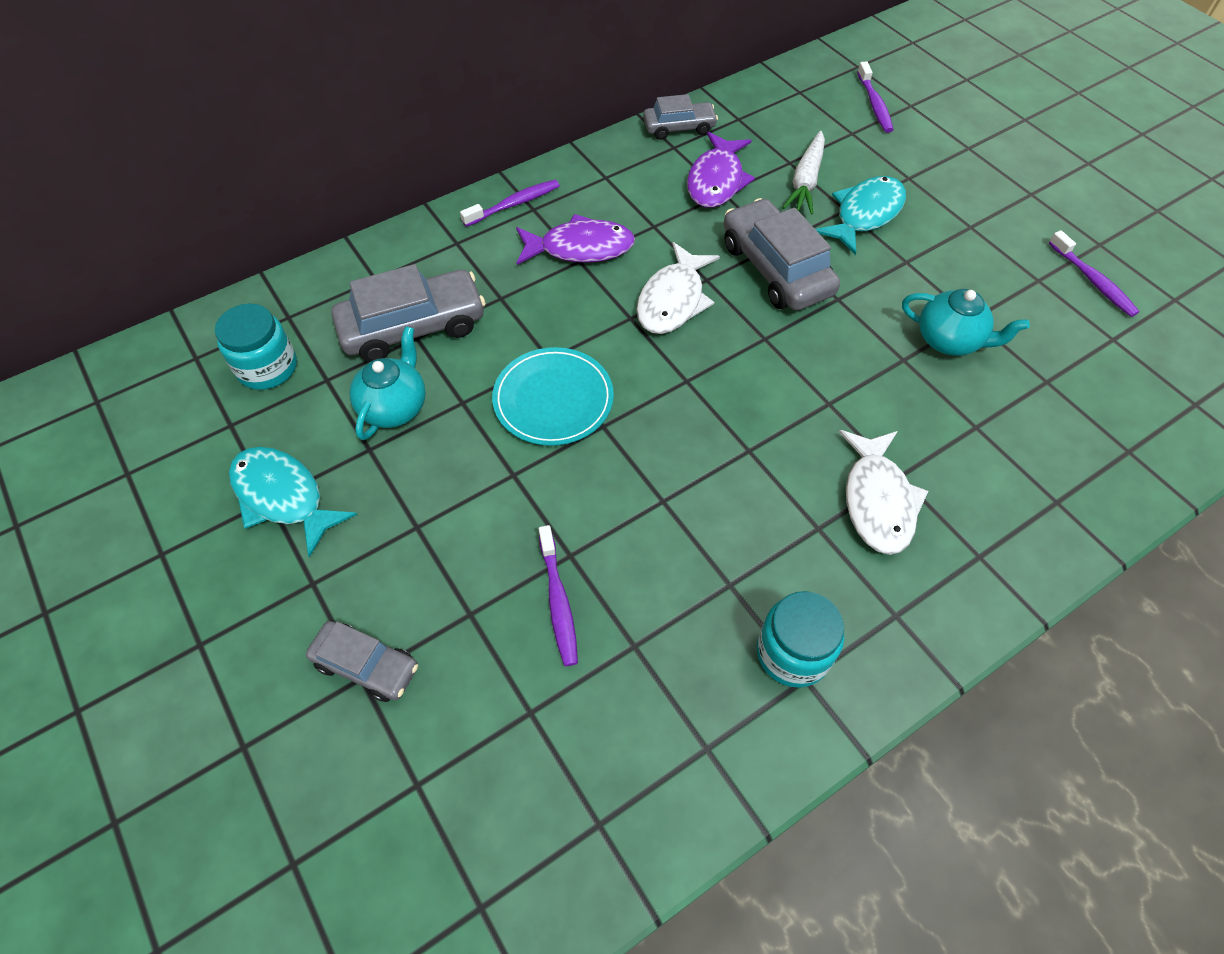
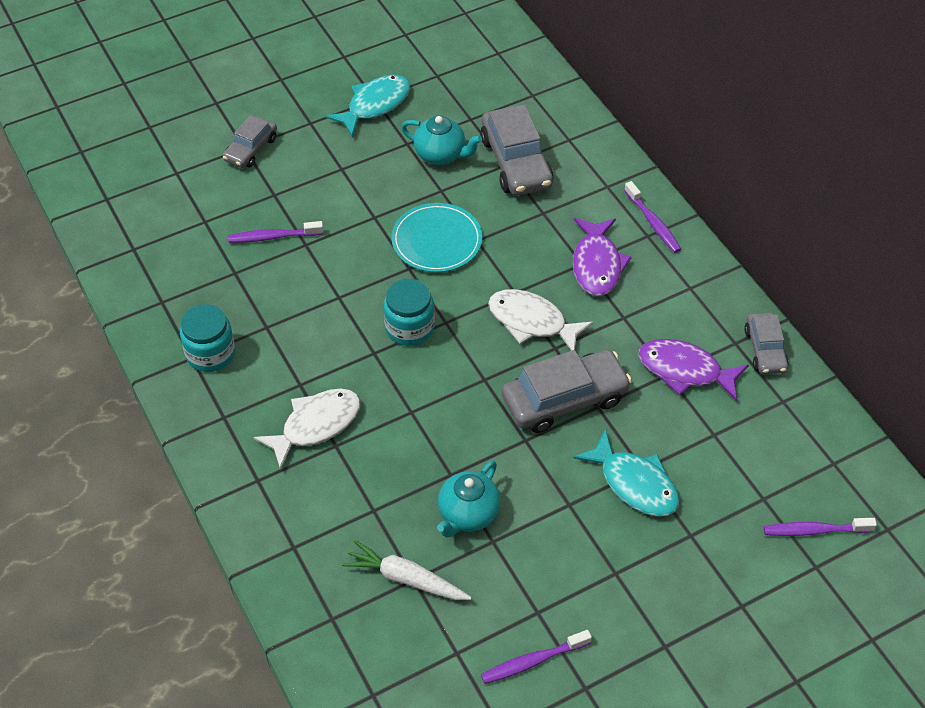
camera: 95 degrees right, 5 degrees down
turquoise jar [215,303,297,390] -> turquoise jar moved to [384,279,435,346]
white carrot [782,131,825,215] -> white carrot moved to [342,540,472,600]
white fish [839,430,928,555] -> white fish turned 135 degrees clockwise [253,388,361,470]

